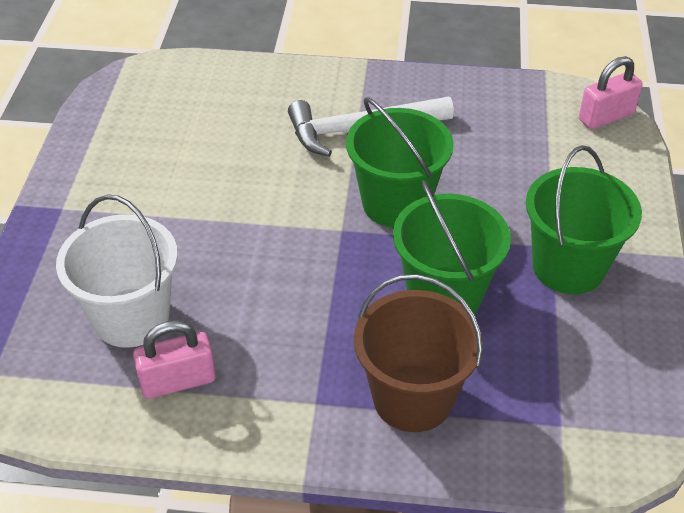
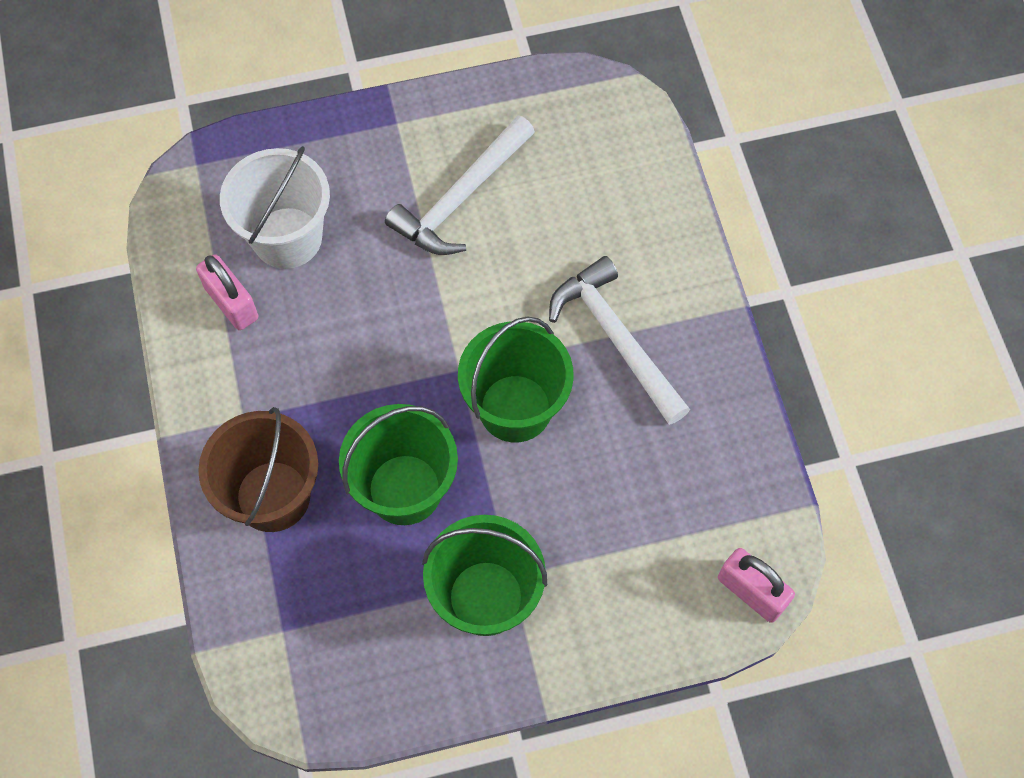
camera: 70 degrees right, 20 degrees up
none -> white hammer [385,115,535,255]

